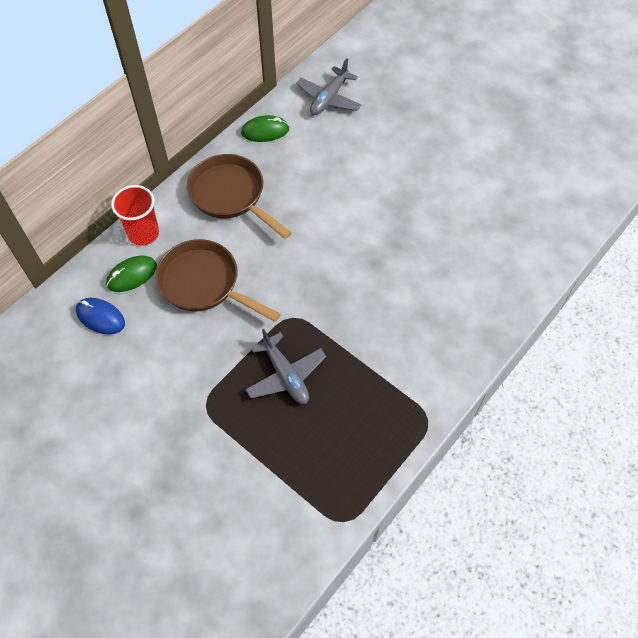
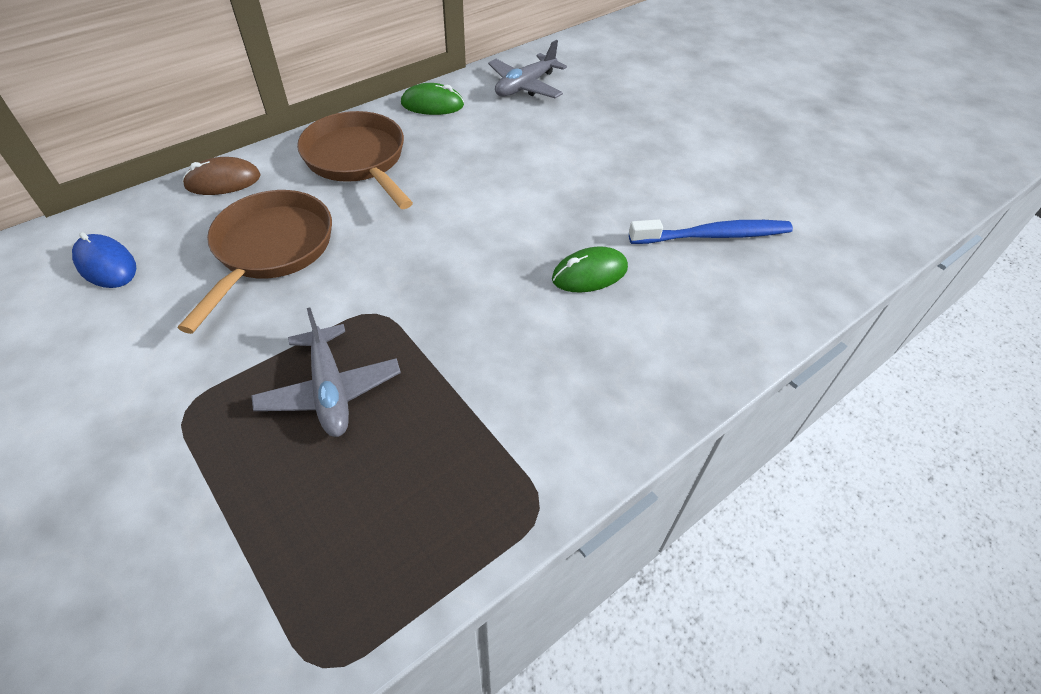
camera: 10 degrees right, 10 degrees down
green mouse [106,255,157,292] -> green mouse moved to [552,246,628,293]
red cup [111,185,159,246] -> brown mouse [182,157,261,195]
brown pan [155,239,281,322] -> brown pan turned 60 degrees clockwise [178,190,332,334]
none -> blue toothbrush [629,220,793,244]

